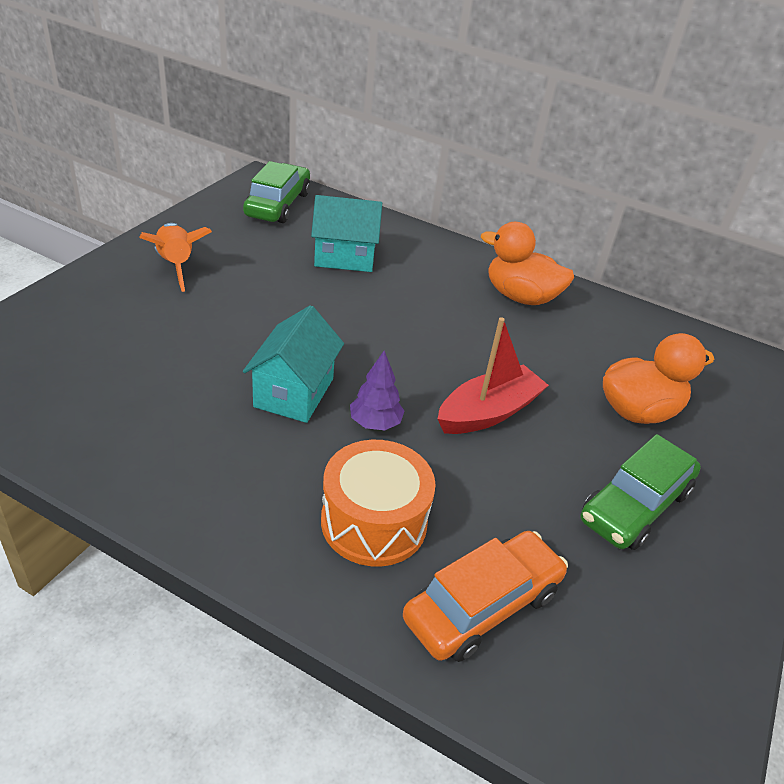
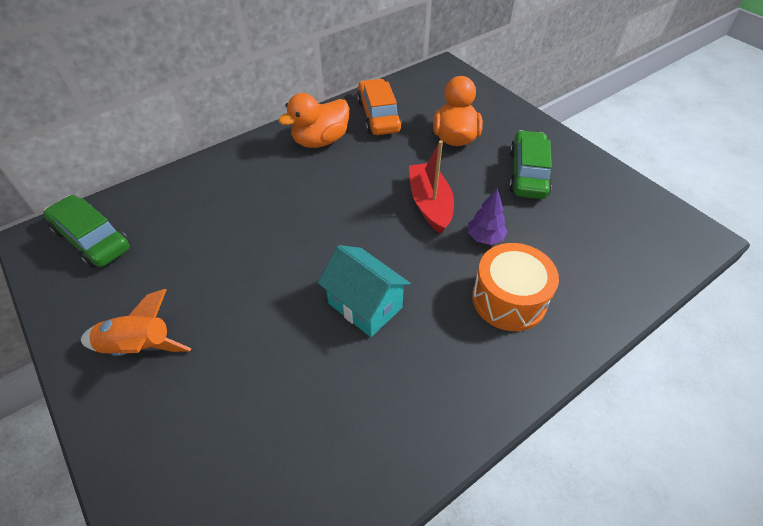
camera: 60 degrees left, 10 degrees up
turquoise house [311,195,382,272] -> none
purple tree [350,350,404,430] -> purple tree moved to [468,189,508,245]
orange car [403,531,568,662] -> orange car moved to [357,79,402,135]
green car [581,434,701,550] -> green car turned 150 degrees counterclockwise [509,130,552,199]

